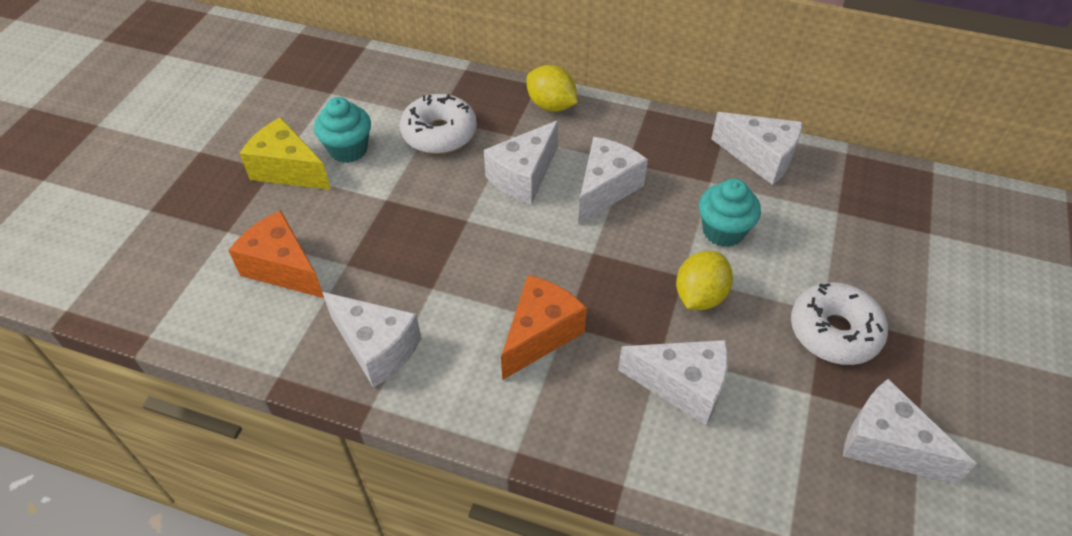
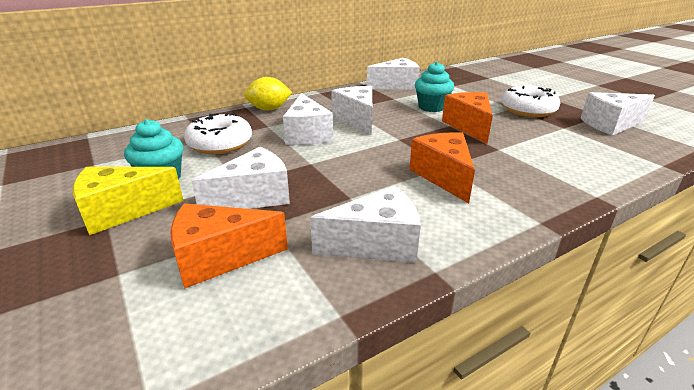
camera: 50 degrees left, 20 degrees down
white cheese [618,340,728,426] -> white cheese moved to [192,147,290,209]
yellow lemon [676,251,733,310] -> orange cheese [442,92,493,144]

